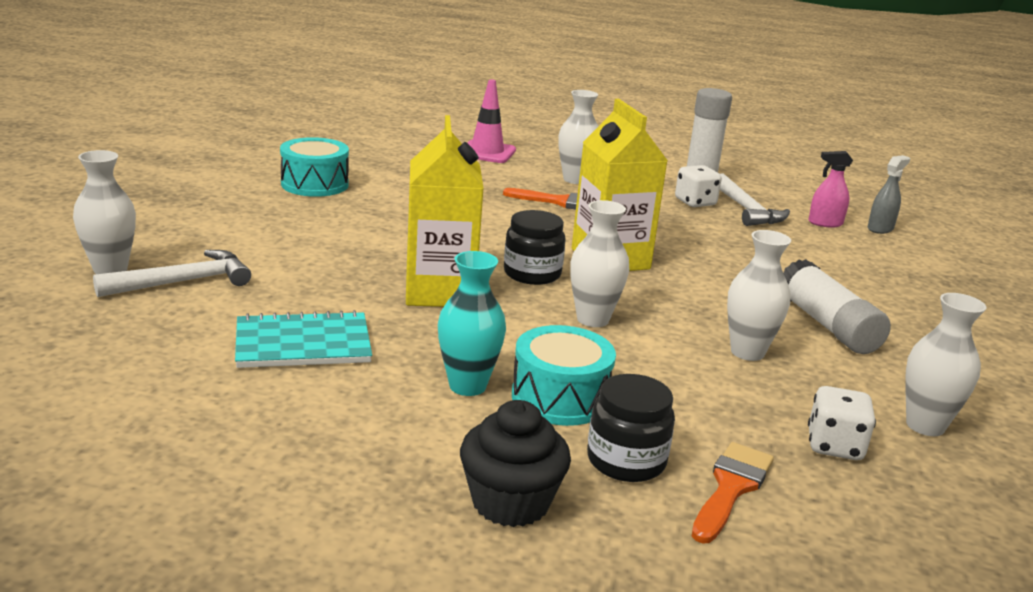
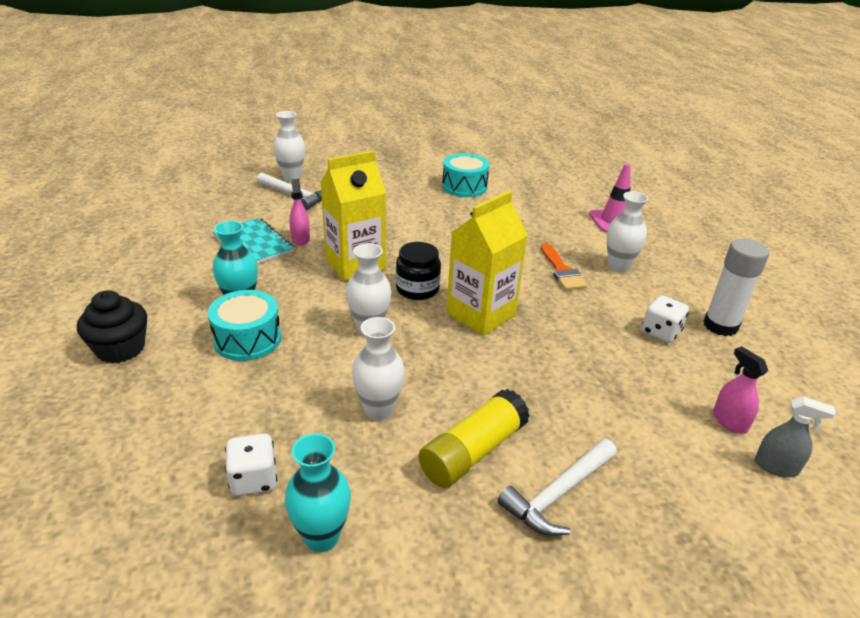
camera: 65 degrees right, 10 degrees up
black jar [587,374,675,482] -> none
orange brush [692,442,774,544] -> none
white hammer [720,174,790,226] -> white hammer moved to [498,439,617,536]
white glue stick [783,259,891,354] -> yellow glue stick [419,389,530,488]
white vase [905,293,986,436] -> turquoise vase [285,434,351,552]
none -> pink spray bottle [289,179,310,246]

